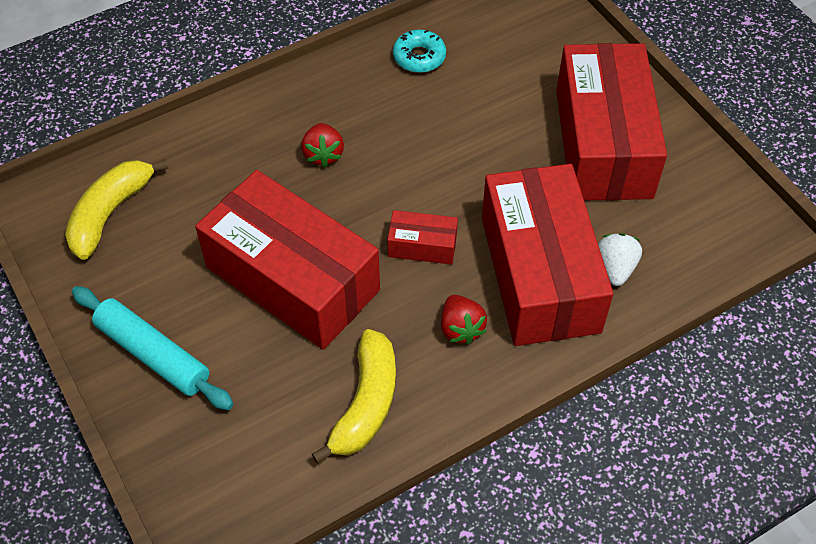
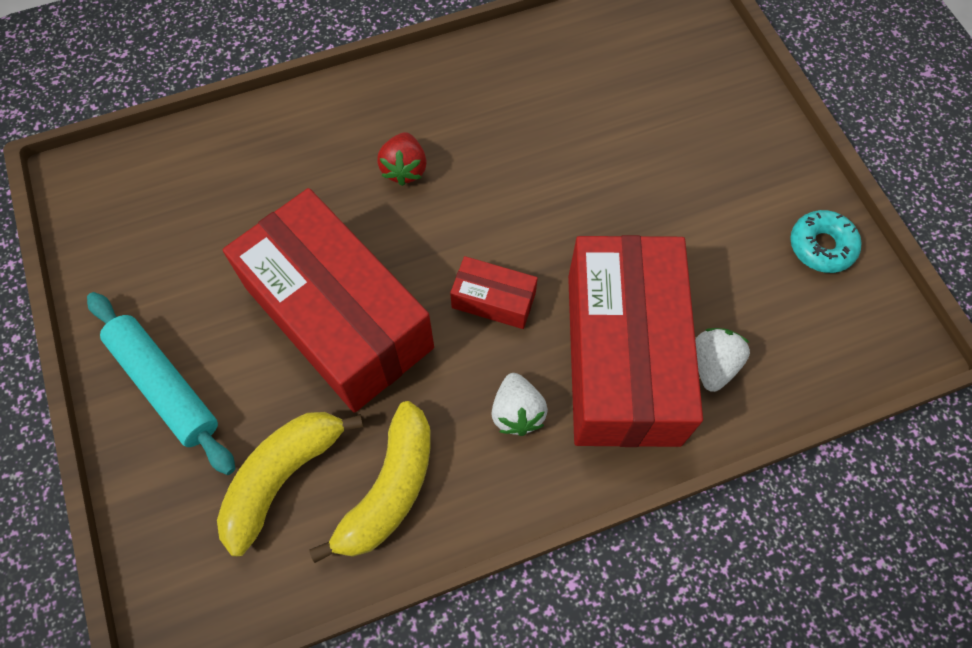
camera: 10 degrees right, 10 degrees up
yellow banana [65,159,168,260] -> yellow banana moved to [217,412,364,556]
turquoise donut [393,30,446,73] -> turquoise donut moved to [790,210,861,273]
red strawberry [441,295,487,345] -> white strawberry [491,373,548,436]
red box [556,43,667,201] -> none

